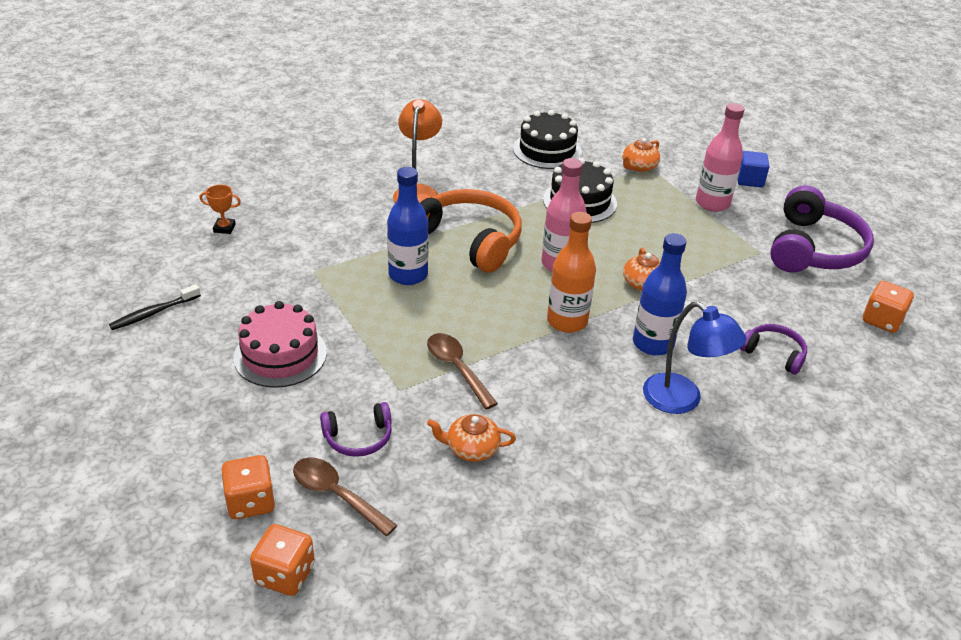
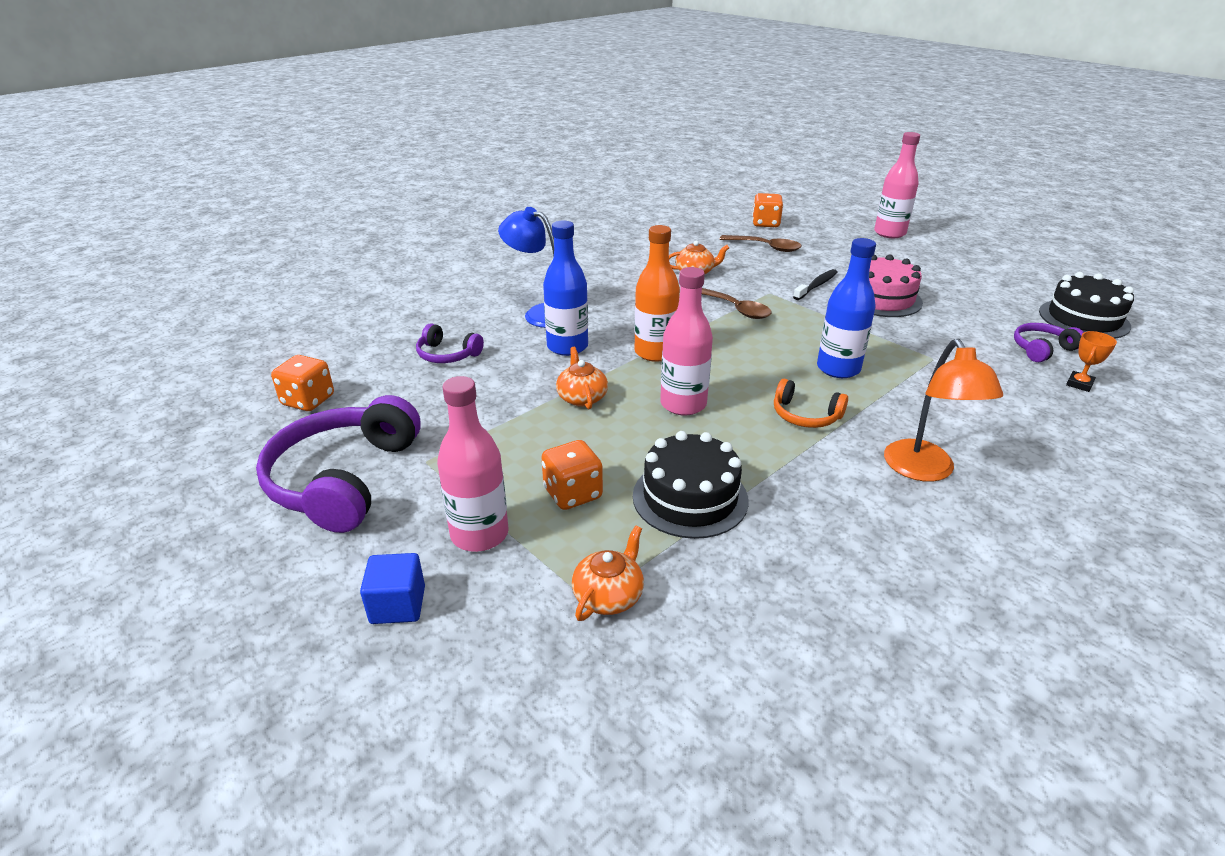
camera: 170 degrees right, 5 degrees down
black toothbrush [109,284,201,330] -> black toothbrush moved to [793,269,838,300]
orange trophy [200,185,241,234] -> orange trophy turned 45 degrees counterclockwise [1066,331,1117,392]
orange dice [221,455,275,519] -> orange dice moved to [541,440,603,510]
purple headphones [320,402,392,457] -> purple headphones moved to [1014,323,1084,362]
orange headphones [417,189,522,273] -> orange headphones [774,379,848,428], size x0.50
black cake [513,110,582,169] -> black cake moved to [1039,272,1134,338]
none -> pink bottle [874,132,920,238]

